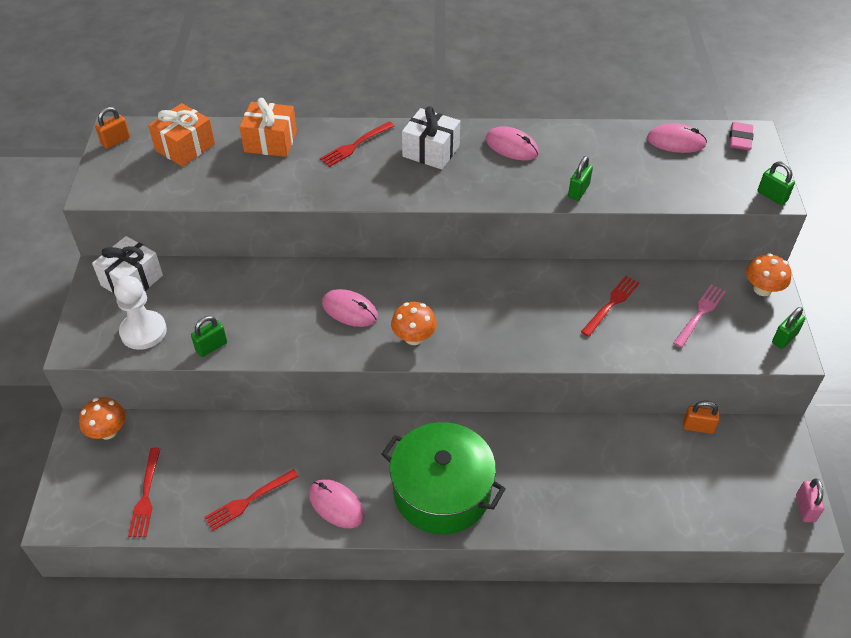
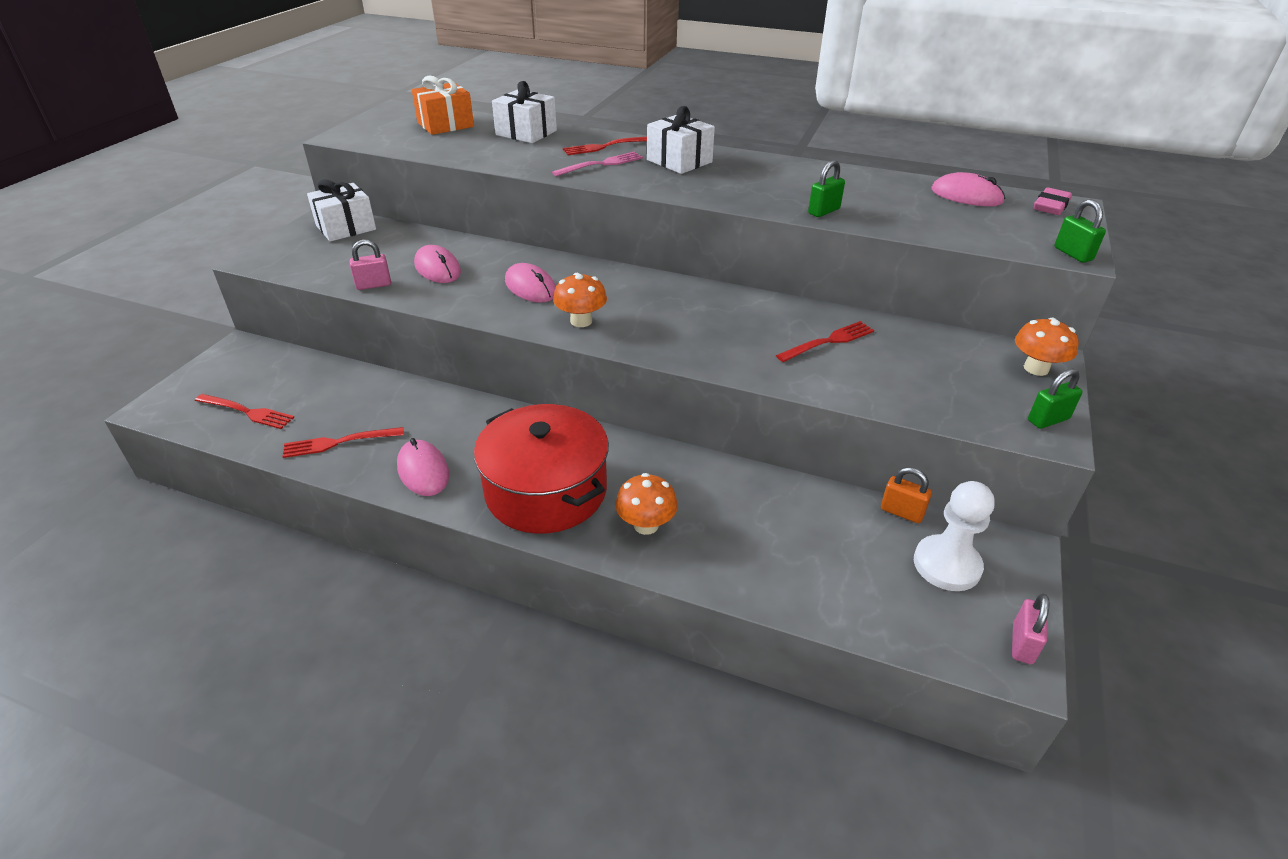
camera: 20 degrees right, 10 degrees down
orange mushroom [79,397,126,440] -> orange mushroom moved to [615,473,678,535]
orange padlock [95,107,130,149] -> none
white pawn [114,276,167,350] -> white pawn moved to [914,481,995,591]
red fork [128,448,160,537] -> red fork turned 90 degrees counterclockwise [195,394,294,429]
green padlock [191,316,227,357] -> pink padlock [350,240,391,290]
orange gift [239,98,297,157] -> white gift [492,81,557,143]
green pot [382,422,505,534] -> red pot [474,404,609,534]
pink mouse [486,126,539,161] -> pink mouse moved to [414,245,461,283]
pink fork [673,285,726,348] -> pink fork moved to [552,152,643,176]

